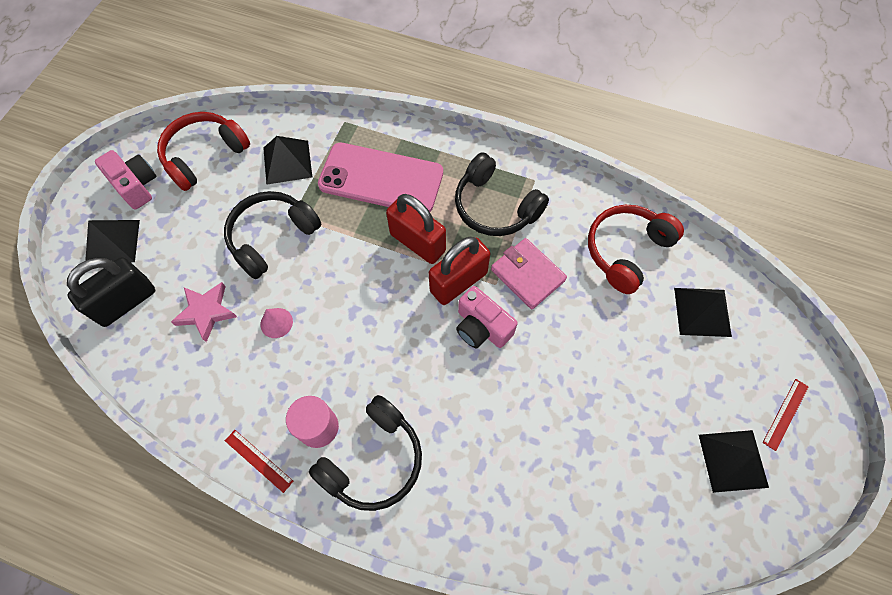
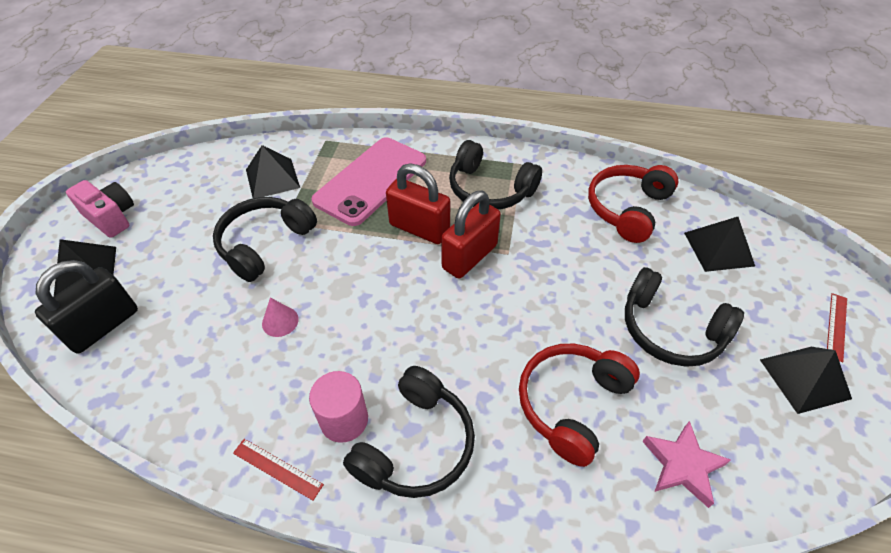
camera: 10 degrees left, 15 degrees down
red headphones [157,112,250,191] -> red headphones moved to [519,344,640,467]
pink star [171,282,237,342] -> pink star moved to [642,421,731,508]
pink phone [318,143,443,212] -> pink phone turned 60 degrees counterclockwise [311,137,426,226]
pink camera [456,286,518,348] -> none
pink wallet [491,238,567,309] -> none
none -> black headphones [625,267,744,367]

